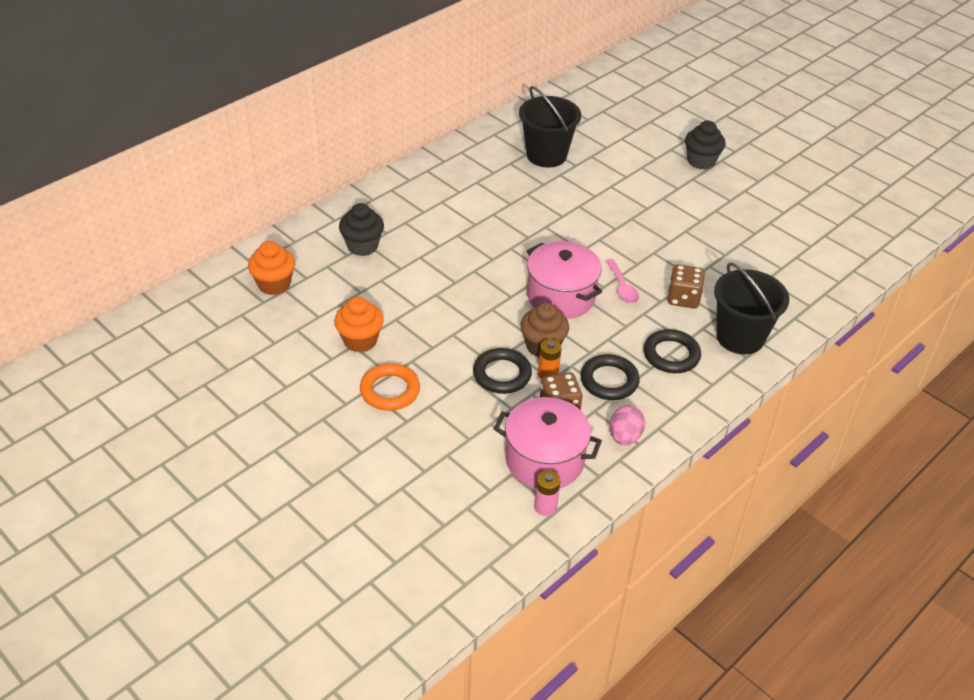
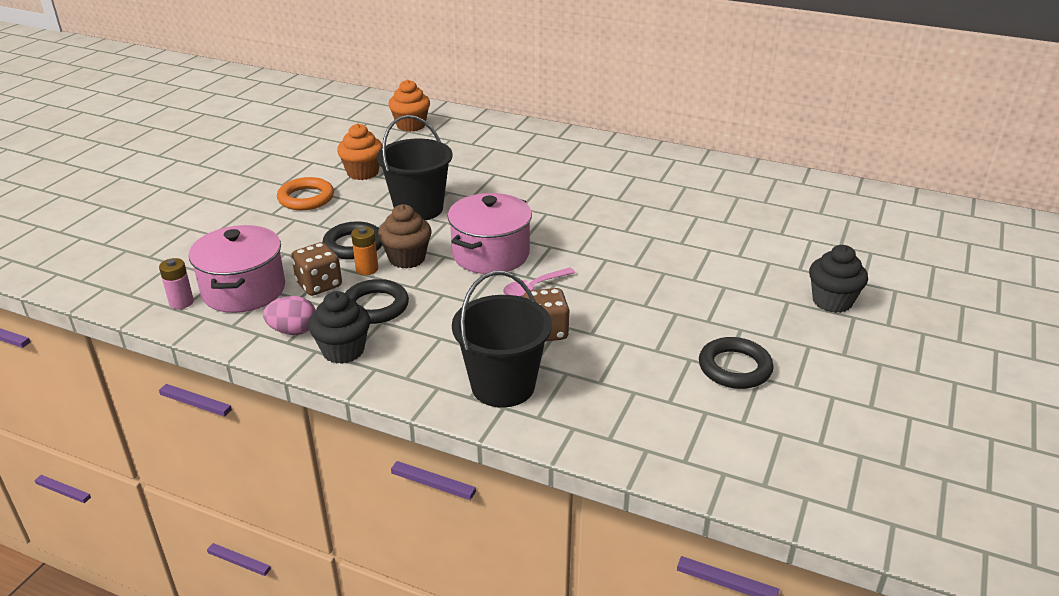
camera: 70 degrees right, 10 degrees down
black cupcake [339,203,384,256] -> black cupcake moved to [308,291,370,364]
black bucket [519,86,581,168] -> black bucket moved to [377,115,453,220]
black ring [643,329,701,373] -> black ring moved to [699,337,773,389]

